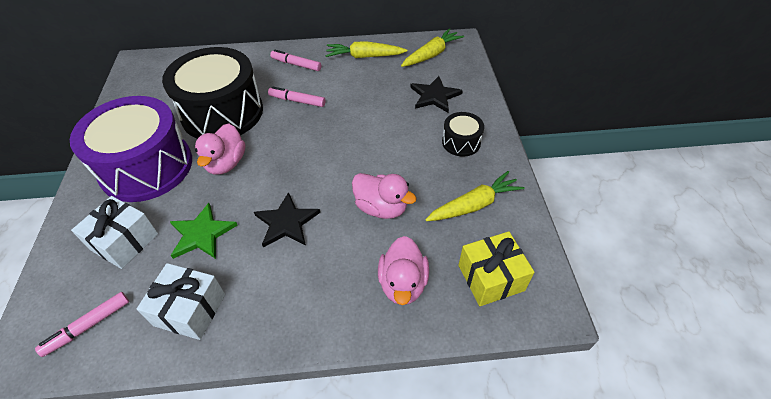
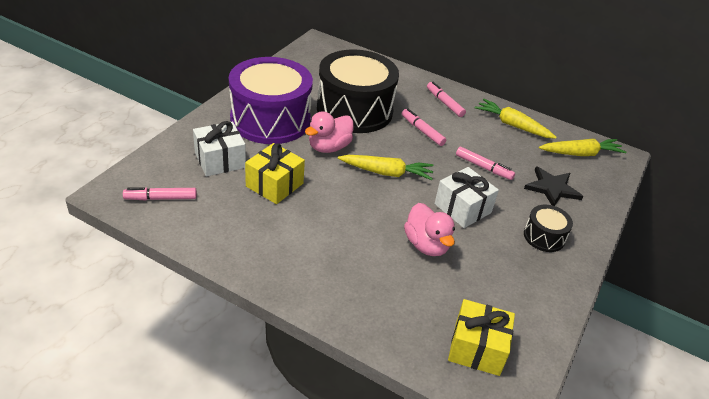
camera: 30 degrees right, 10 degrees down
white gift [137,263,225,340] -> white gift moved to [435,167,499,228]
green star [170,203,238,259] -> yellow gift [245,143,305,204]
black star [254,192,320,247] -> none
pink duck [378,236,429,305] -> none
yellow carrot [425,171,525,221] -> yellow carrot moved to [338,155,434,180]
none -> pink marker [456,147,515,180]

